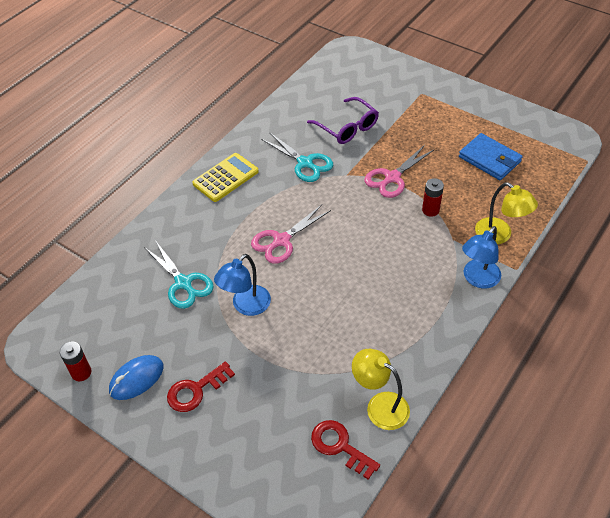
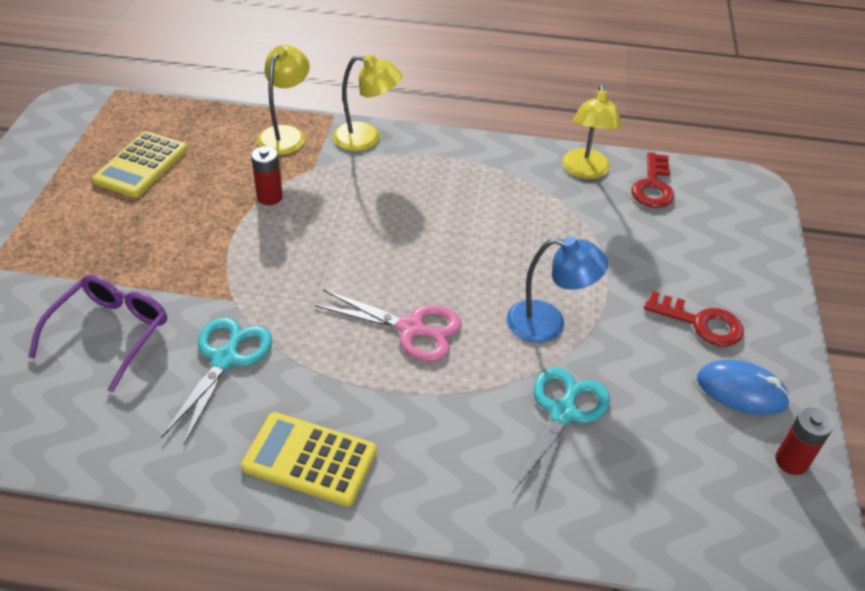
camera: 120 degrees left, 5 degrees down
pink scissors [364,145,434,198] -> none
blue wallet [459,133,523,180] -> yellow calculator [92,131,187,198]
blue lamp [462,226,501,288] -> yellow lamp [333,54,403,151]

